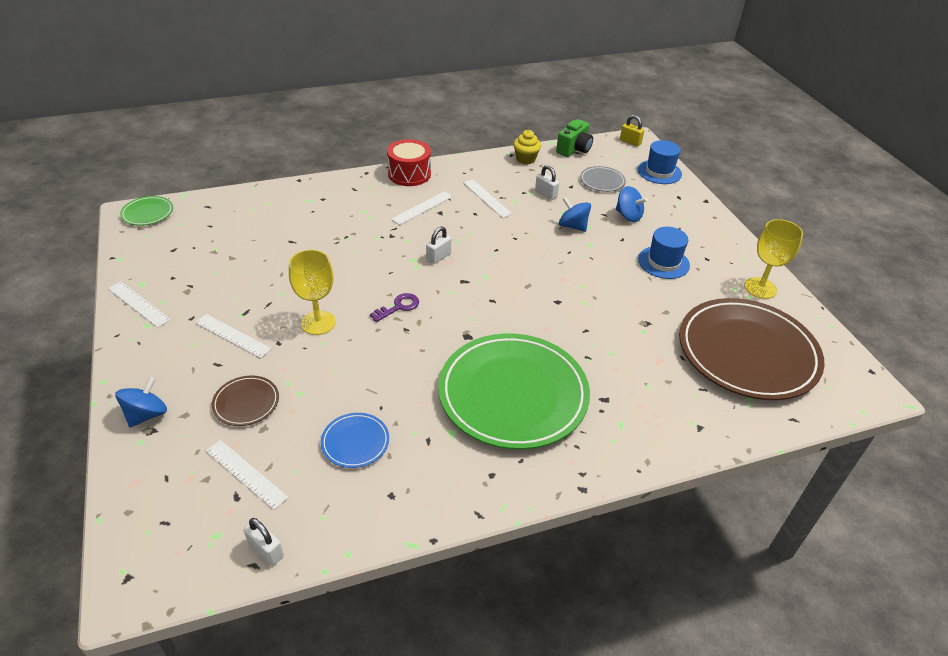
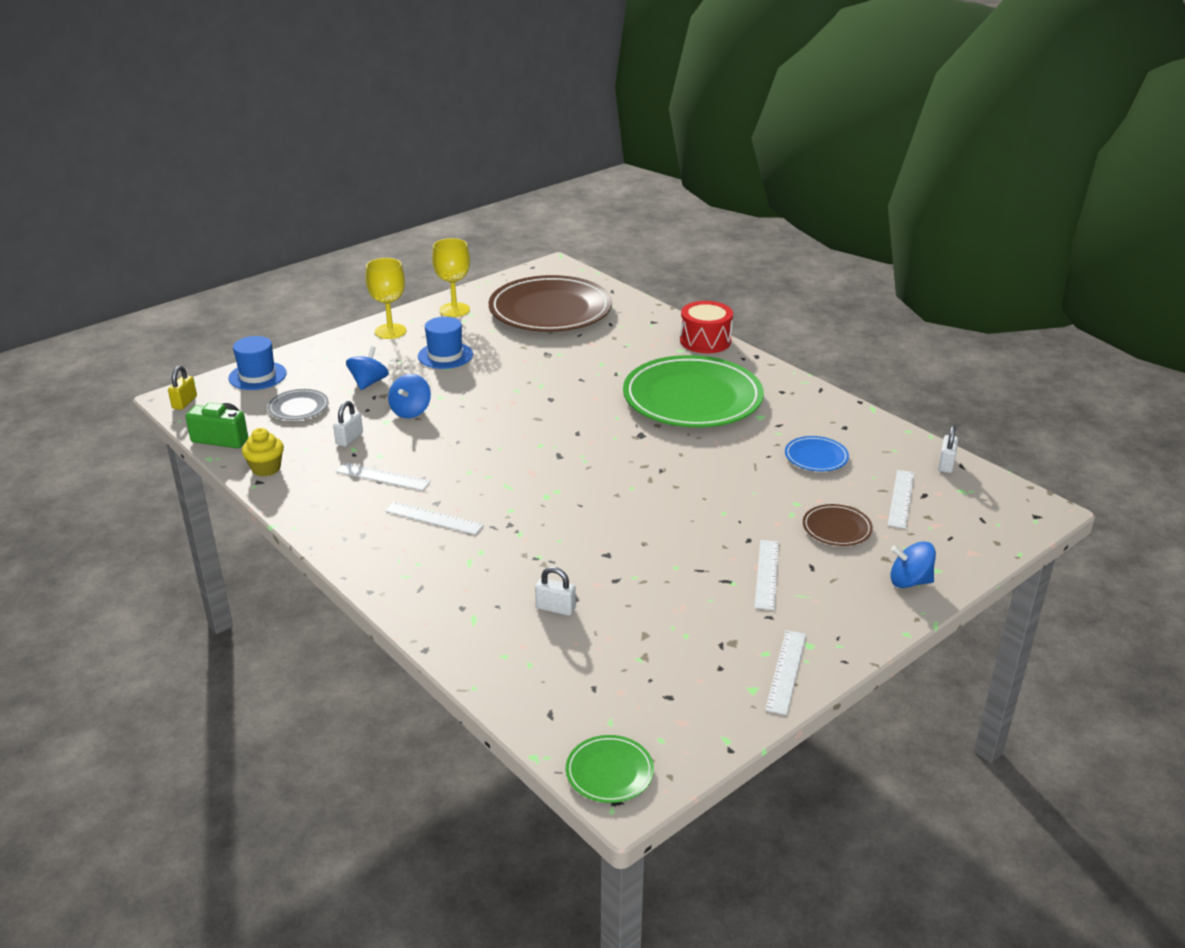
camera: 110 degrees left, 10 degrees down
yellow goblet [289,249,336,335] -> yellow goblet moved to [366,258,406,339]
purple key [370,293,419,322] -> none
red drum [387,139,431,186] -> red drum moved to [680,301,733,353]
white padlock [426,226,451,264] -> white padlock moved to [535,567,576,616]
white ruler [463,179,513,218] -> white ruler turned 75 degrees clockwise [336,463,431,491]

